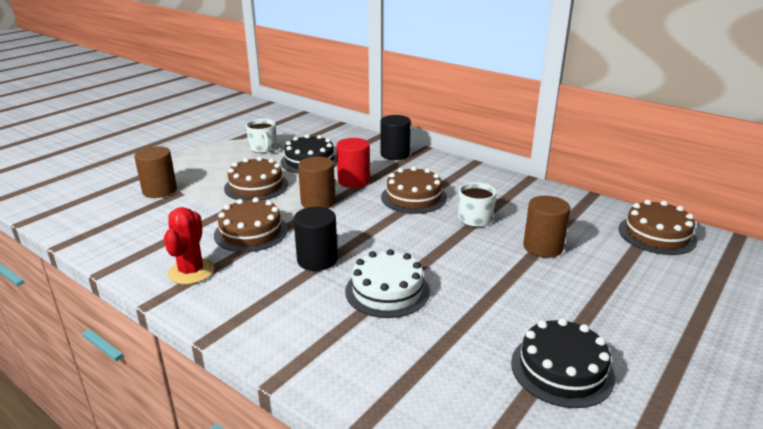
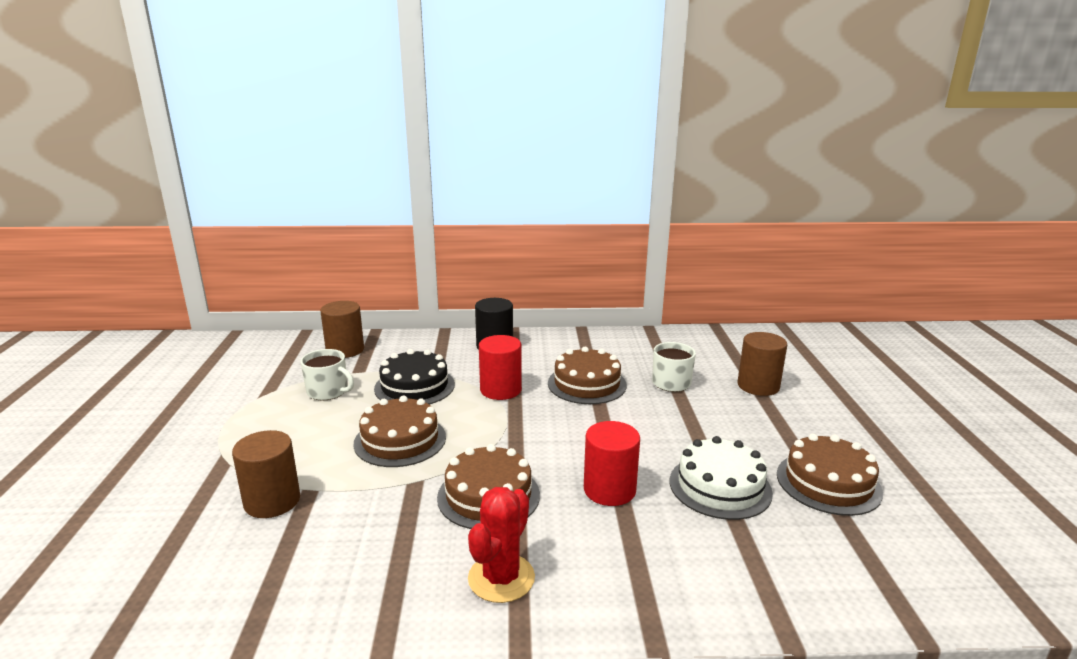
camera: 40 degrees left, 5 degrees down
red cactus [164,207,214,284] -> red cactus turned 60 degrees clockwise [468,487,535,603]
black cylinder [294,207,338,271] -> red cylinder [584,421,640,506]
brown cylinder [298,157,335,208] -> brown cylinder moved to [320,301,364,358]
black cake [511,318,615,408] -> none
brown cake [619,200,697,255] -> brown cake moved to [777,434,883,516]

